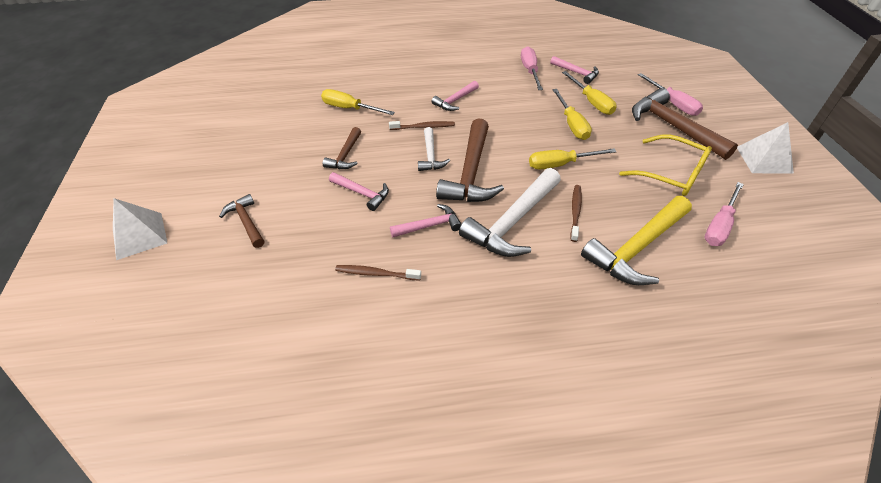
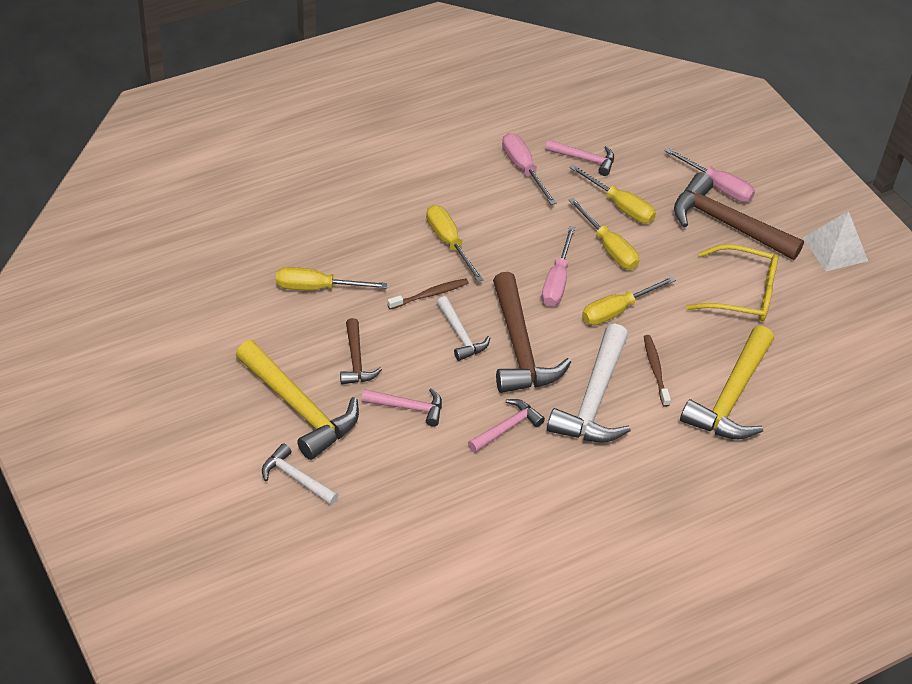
camera: 25 degrees left, 0 degrees up
white pyramid [113,198,167,260] -> none
brown hammer [219,194,264,248] -> white hammer [262,443,338,505]
brown toothbrush [335,265,421,281] -> none
pink hammer [431,81,479,111] -> yellow screwdriver [426,205,484,282]
pink screwdriver [704,182,744,246] -> pink screwdriver moved to [541,226,576,306]
none -> yellow hammer [236,340,359,460]

